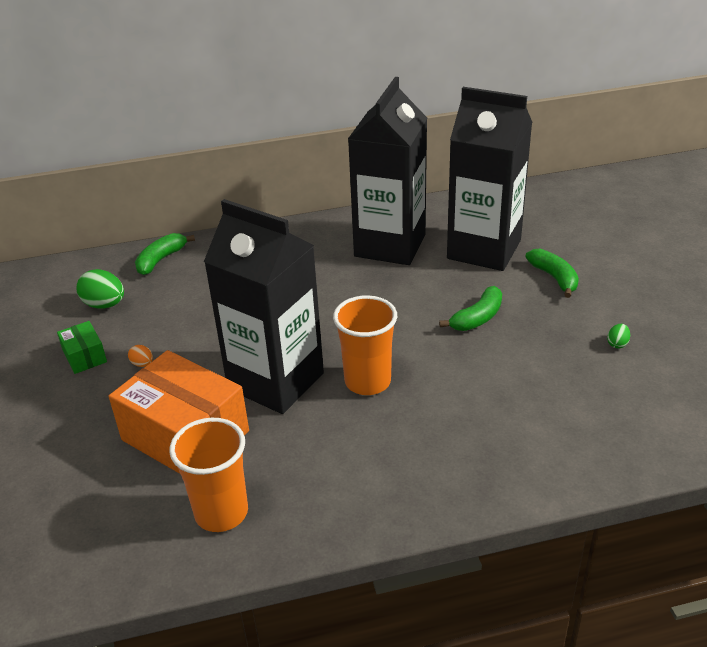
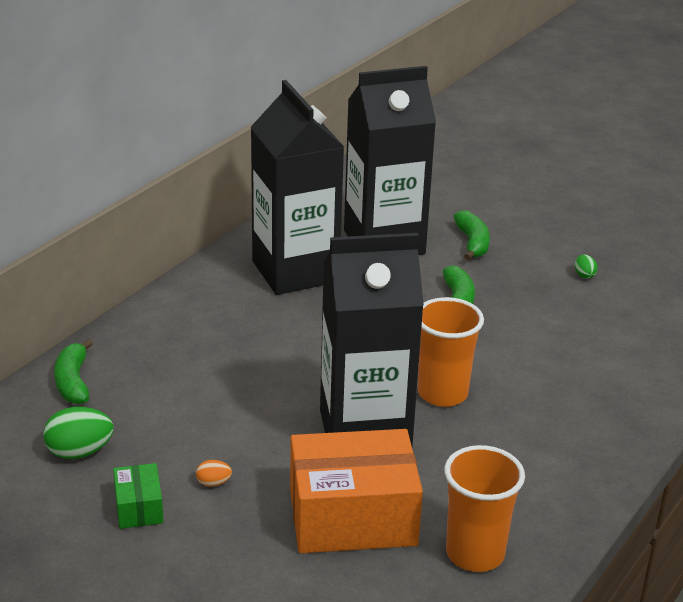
camera: 45 degrees left, 5 degrees down
green box [57,321,107,374] -> green box turned 60 degrees clockwise [113,463,164,529]
green banana [525,249,579,298] -> green banana turned 60 degrees clockwise [453,210,490,260]

